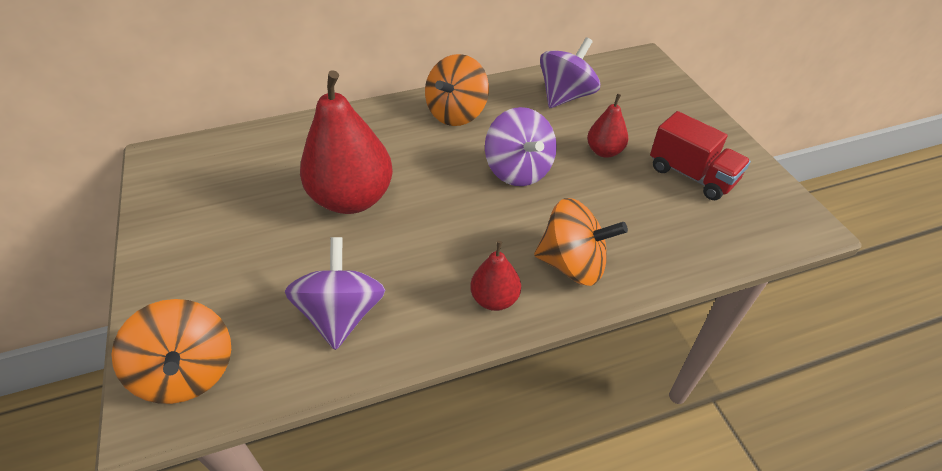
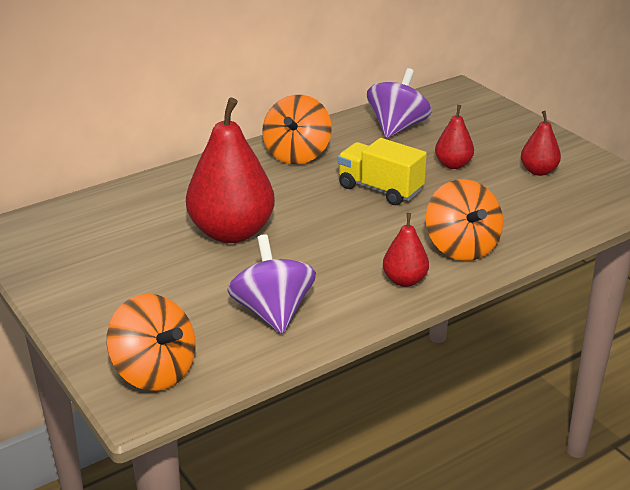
camera: 15 degrees left, 15 degrees down
purple spinning top [485,107,557,186] -> yellow truck [338,138,427,205]
orange spinning top [534,198,628,286] -> orange spinning top turned 75 degrees clockwise [426,179,503,261]
red truck [650,111,751,200] -> red pear [521,111,561,176]

